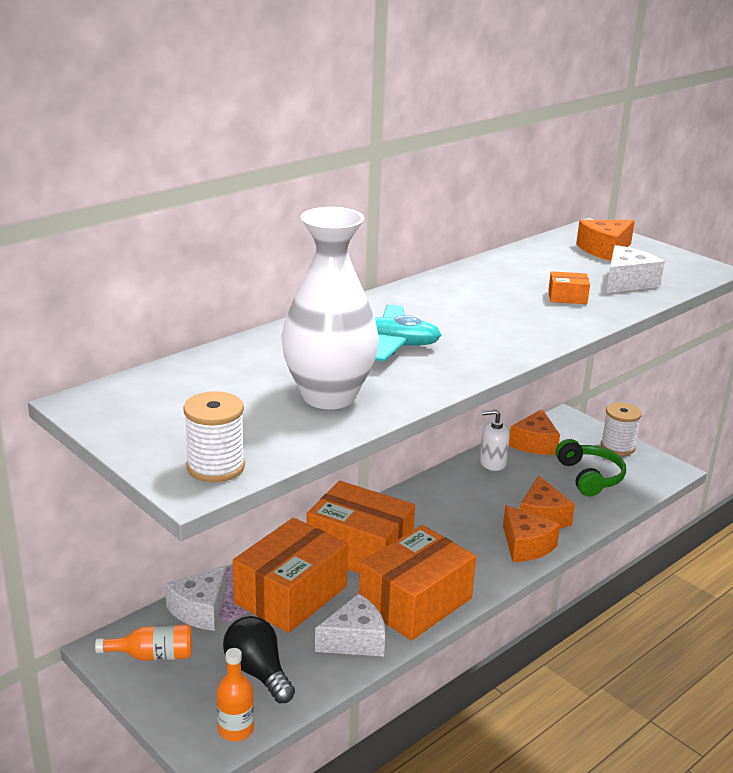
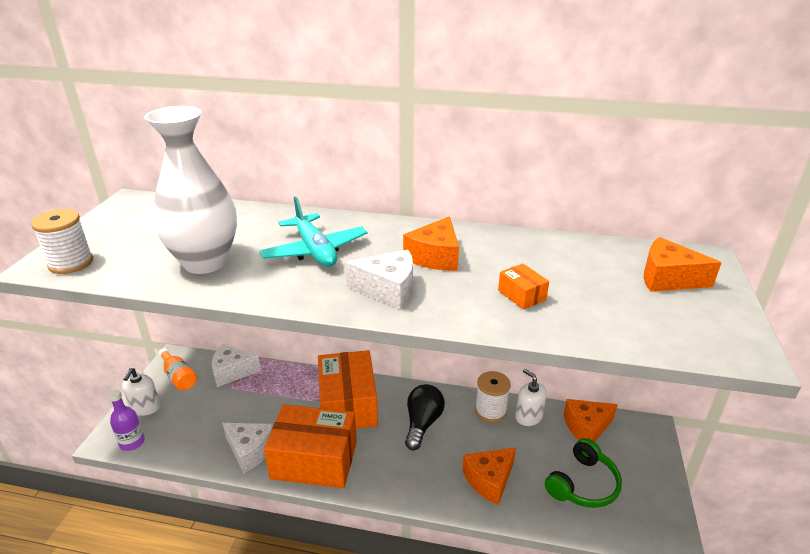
camera: 55 degrees right, 5 degrees up
orange bottle [216,648,254,741] -> purple bottle [109,390,145,451]
black light bulb [223,616,295,703] -> black light bulb moved to [405,384,445,450]
orange box [233,518,348,633] -> none
orange cheese [503,505,560,562] -> orange cheese moved to [403,216,459,271]
white spool [601,402,642,456] -> white spool moved to [475,371,511,423]
white cheese [606,245,665,293] -> white cheese moved to [345,250,413,309]
none -> white soap dispenser [122,368,160,416]

